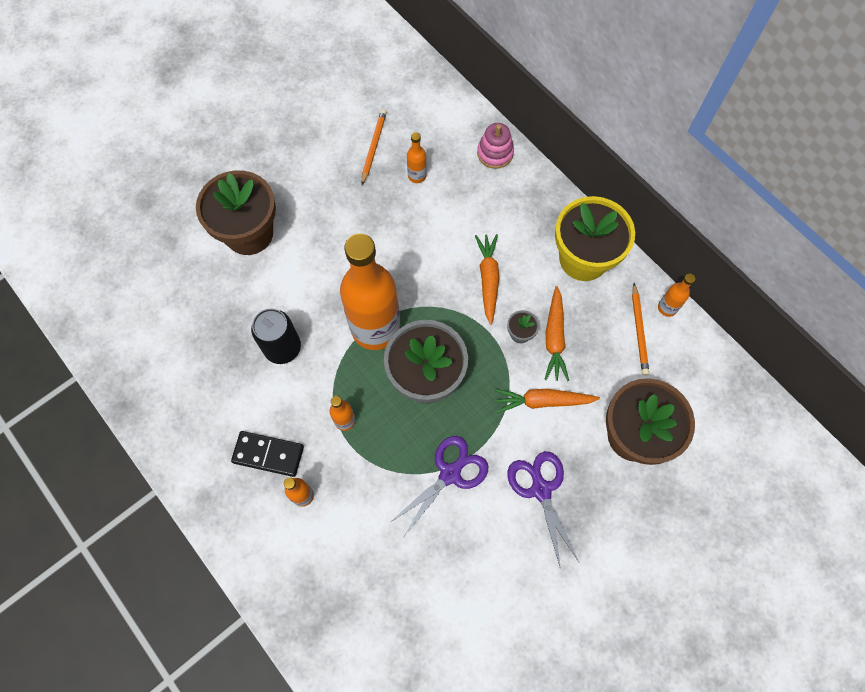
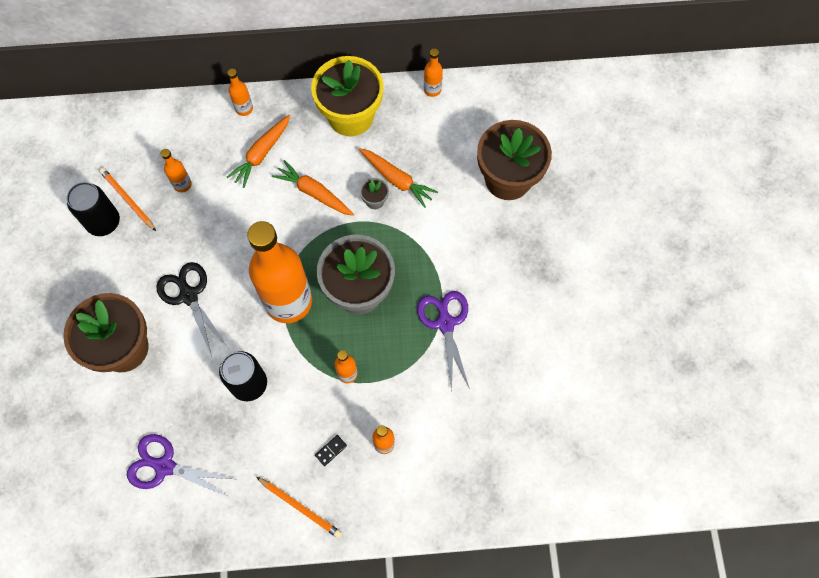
camera: 55 degrees left, 0 degrees up
black domino [231,431,304,477] -> black domino [315,435,347,466], size x0.47
pink stacking toy [477,123,514,169] -> none
orange carrot [495,389,600,413] -> orange carrot moved to [227,115,290,188]
purple scissors [507,451,579,569] -> purple scissors moved to [127,434,235,497]
orange pencil [632,283,649,375] -> orange pencil moved to [256,477,342,538]
none -> black can [67,182,120,236]
none -> black scissors [157,262,227,356]
none -> orange bottle [227,69,253,116]

